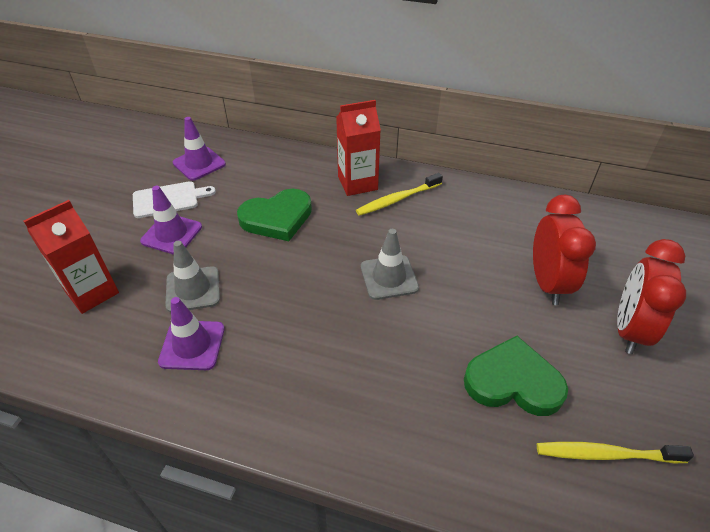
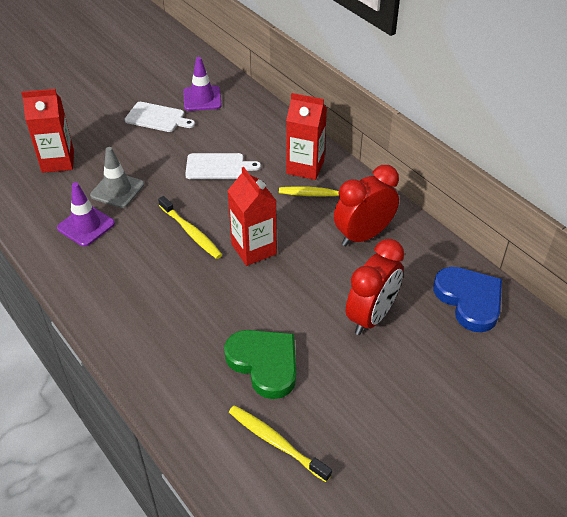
camera: 35 degrees right, 0 degrees up
purple traffic cone [140,186,202,255] -> none
green heart [237,189,312,241] -> white cutting board [185,153,261,179]
grey traffic cone [361,229,419,300] -> red carton [228,167,277,266]
red clock [617,239,686,354] -> red clock moved to [334,165,399,246]
none -> yellow toothbrush [158,196,222,259]
none -> blue heart [433,267,502,332]

